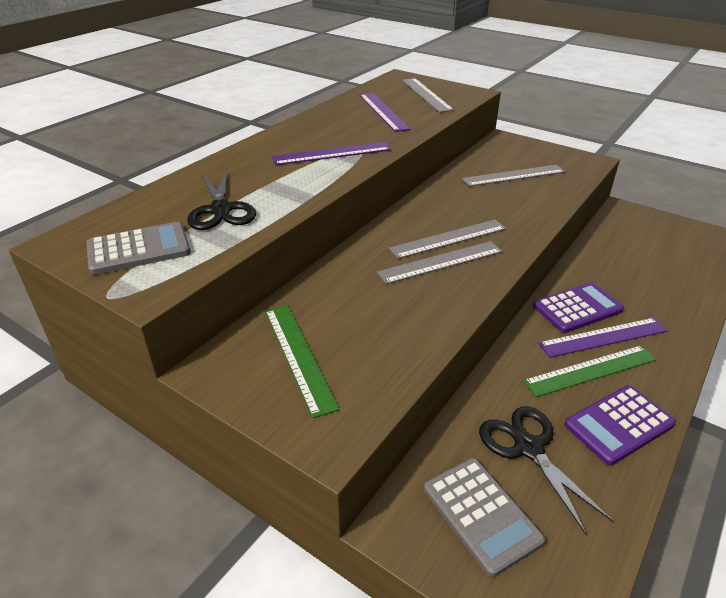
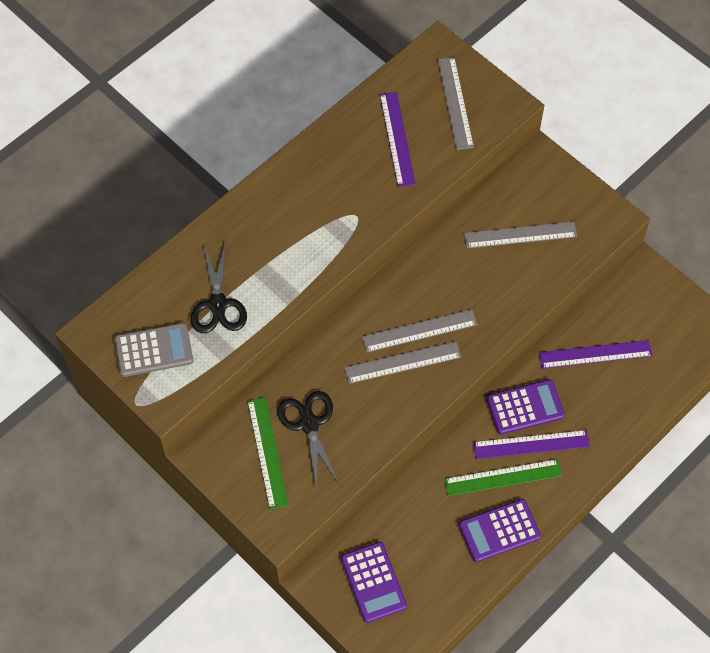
camera: 10 degrees right, 25 degrees up
purple ruler [272,142,391,165] -> purple ruler moved to [539,340,653,369]
grey calculator [424,458,545,577] -> purple calculator [341,542,407,623]
black scissors [479,406,614,536] -> black scissors moved to [277,391,339,489]

